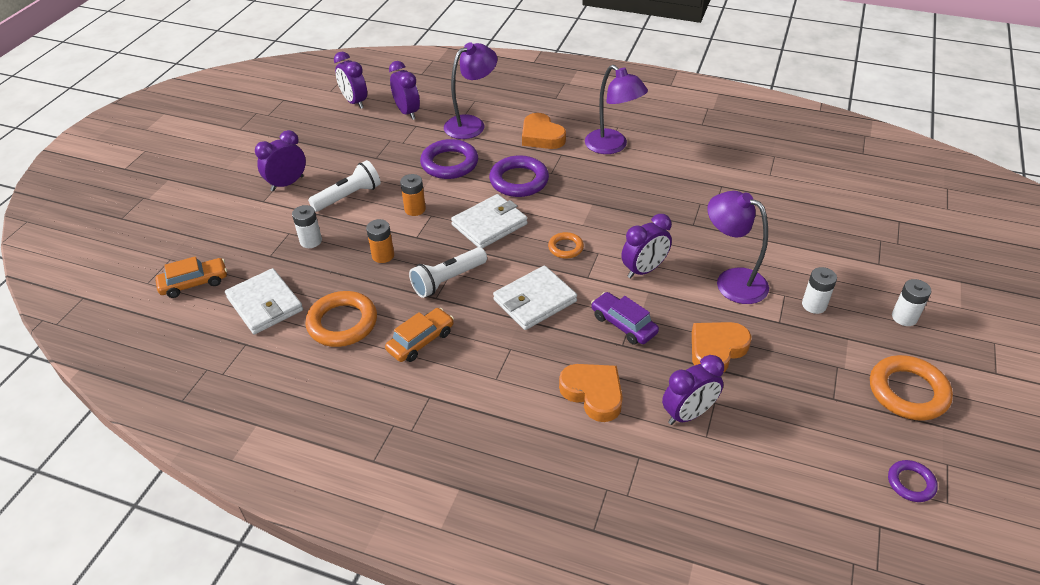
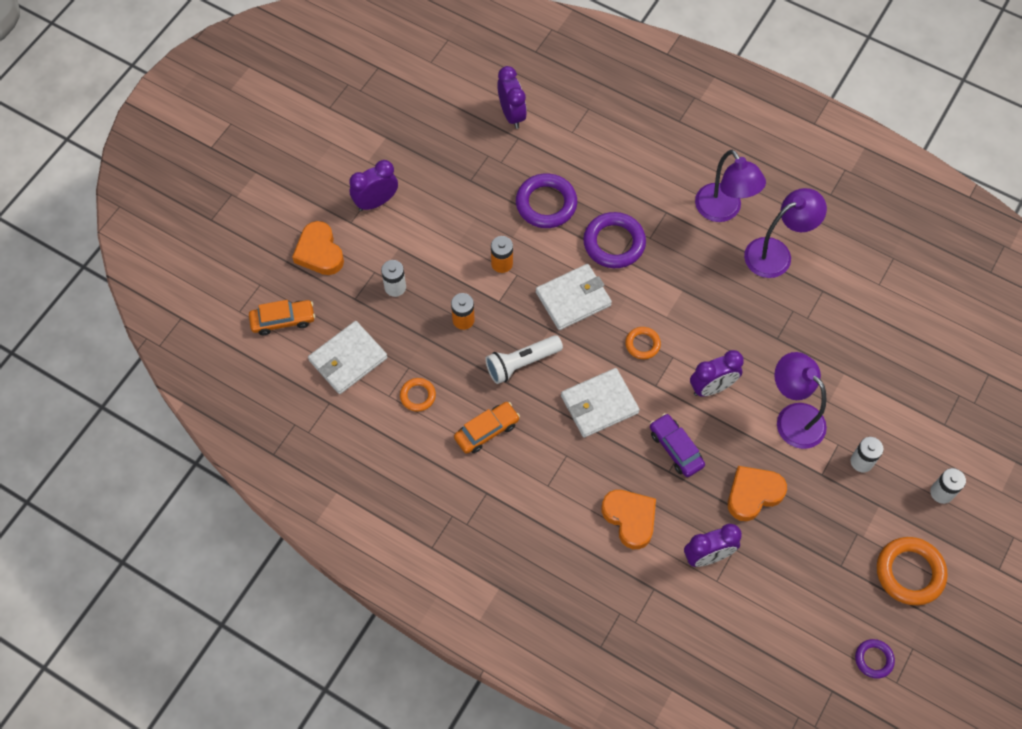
camera: 10 degrees right, 20 degrees up
white wallet [225,268,303,334] -> white wallet turned 75 degrees clockwise [308,321,387,394]
orange ring [305,291,377,347] -> orange ring [400,378,436,412], size x0.55
white flashlight [308,160,381,212] -> none
purple clock [334,52,367,109] -> none
purple lamp [444,42,497,139] -> purple lamp moved to [744,188,827,278]
orange heart [522,113,566,149] -> orange heart moved to [292,221,344,275]

